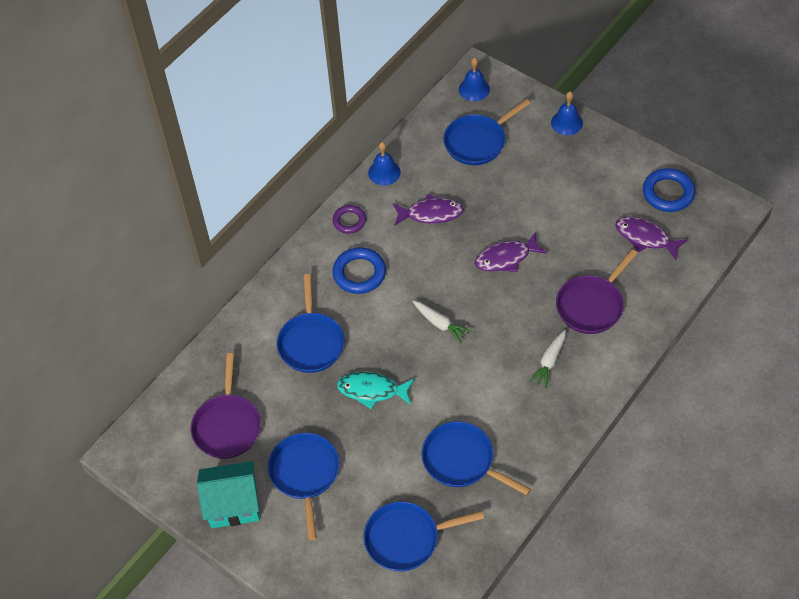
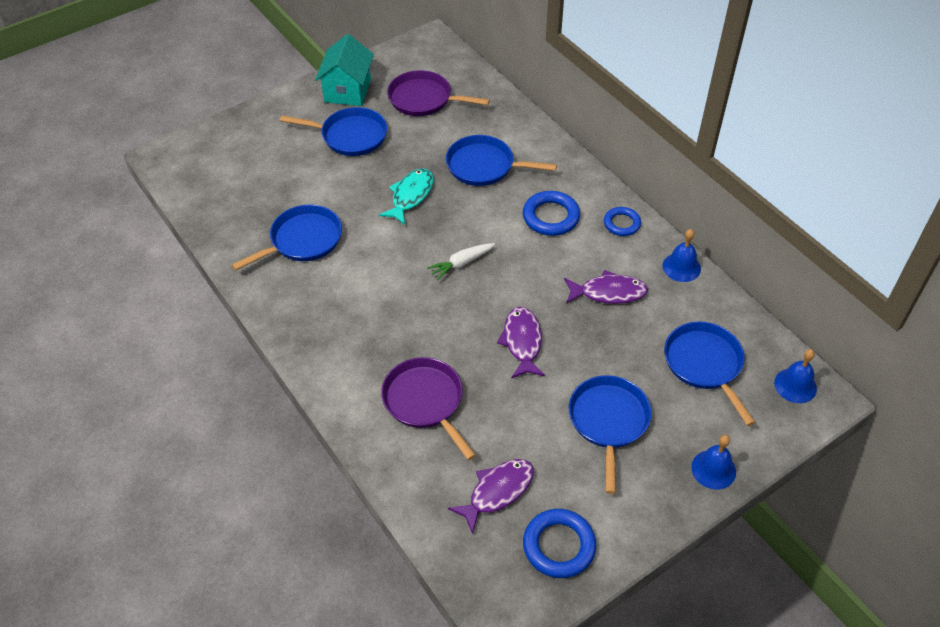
camera: 105 degrees right, 5 degrees down
purple ring [333,205,366,234] -> blue ring [604,207,641,236]
blue pan [363,501,484,571] -> blue pan moved to [569,375,652,494]
purple fish [393,194,464,226] -> purple fish turned 105 degrees counterclockwise [564,270,648,304]
white carrot [529,330,566,388] -> none

